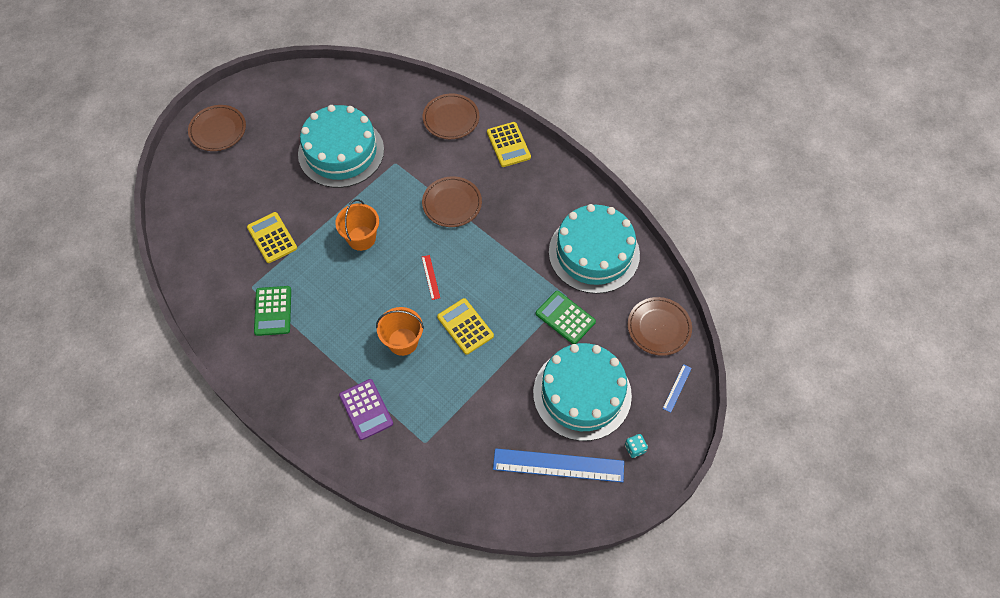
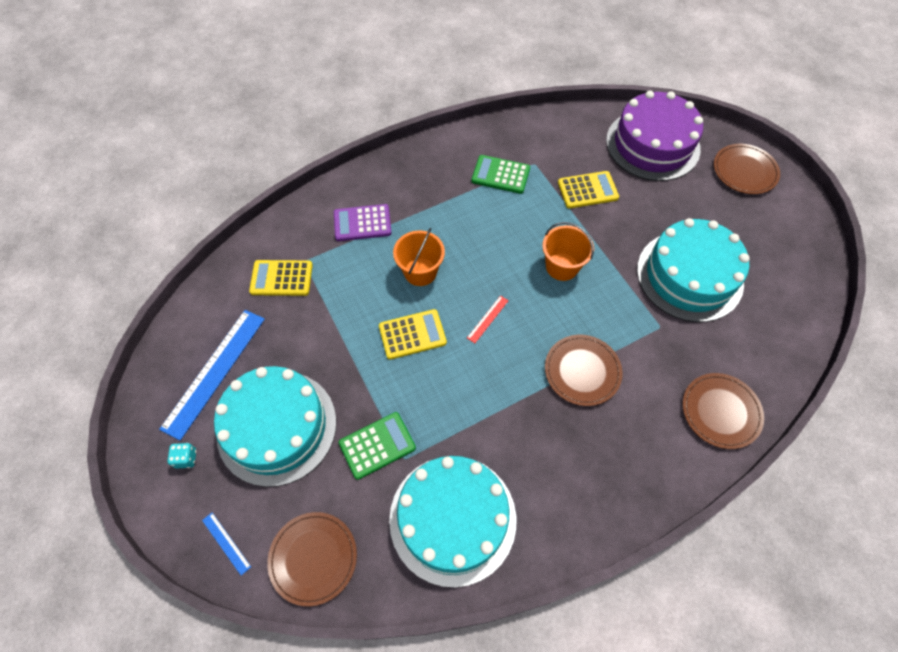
camera: 110 degrees right, 0 degrees up
red ruler [422,255,440,300] -> red ruler turned 60 degrees counterclockwise [467,296,509,343]
yellow calculator [487,122,531,167] -> yellow calculator moved to [249,260,313,296]
none -> purple cake [606,91,703,181]

